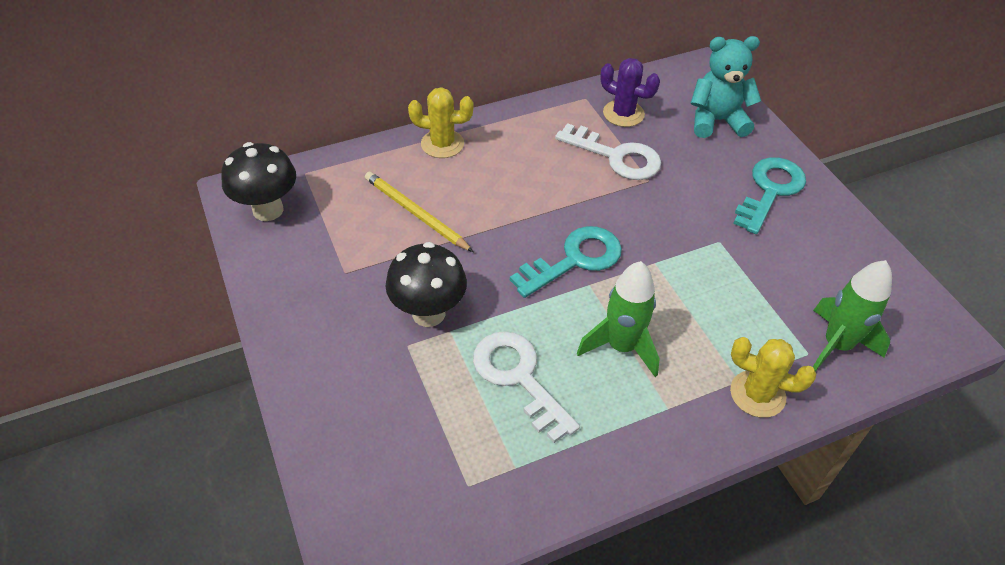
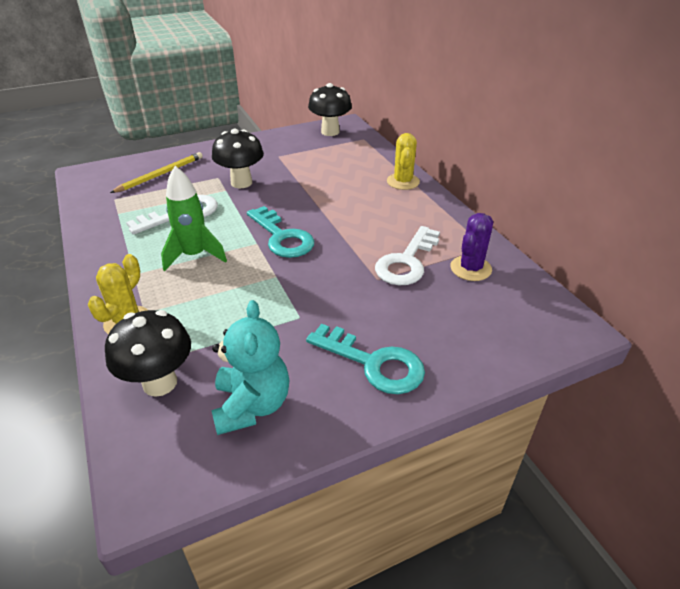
camera: 90 degrees right, 10 degrees down
yellow pencil [365,172,473,252] -> yellow pencil moved to [110,152,203,193]
turquoise teddy bear [691,36,761,138] -> turquoise teddy bear moved to [211,300,289,435]
green rocket [813,260,892,372] -> black mushroom [105,310,191,397]

